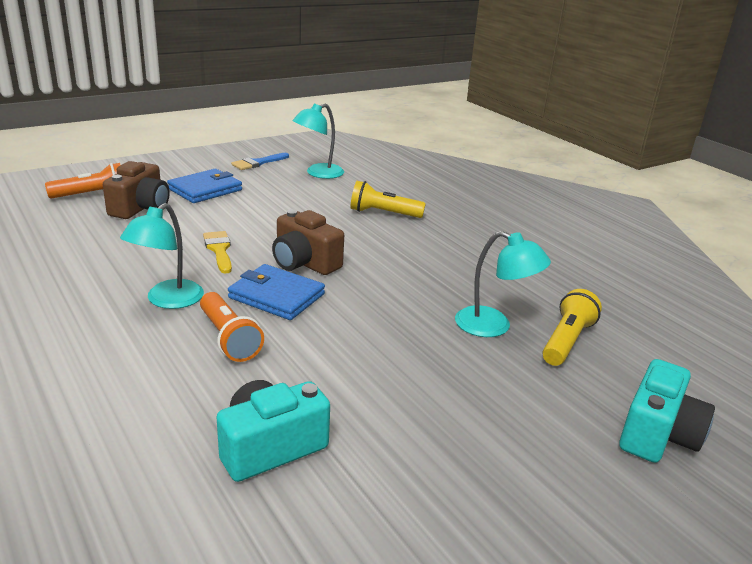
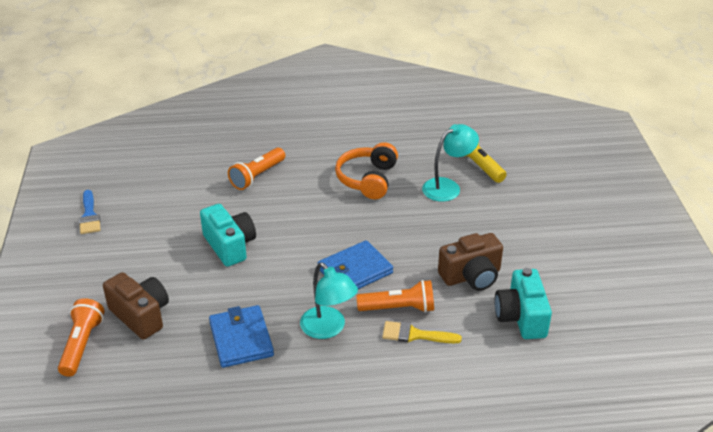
camera: 60 degrees left, 10 degrees up
blue wallet [167,169,242,203] -> blue wallet moved to [209,305,274,368]
yellow brush [203,231,232,274] -> yellow brush moved to [382,321,462,343]
brown camera [272,209,344,275] -> brown camera moved to [438,233,503,291]
turquoise lamp [292,103,344,179] -> none
yellow flashlight [350,181,426,218] -> orange flashlight [228,147,285,190]
turquoise camera [619,359,715,463] -> turquoise camera moved to [200,204,256,267]
none -> orange headphones [335,142,398,199]

